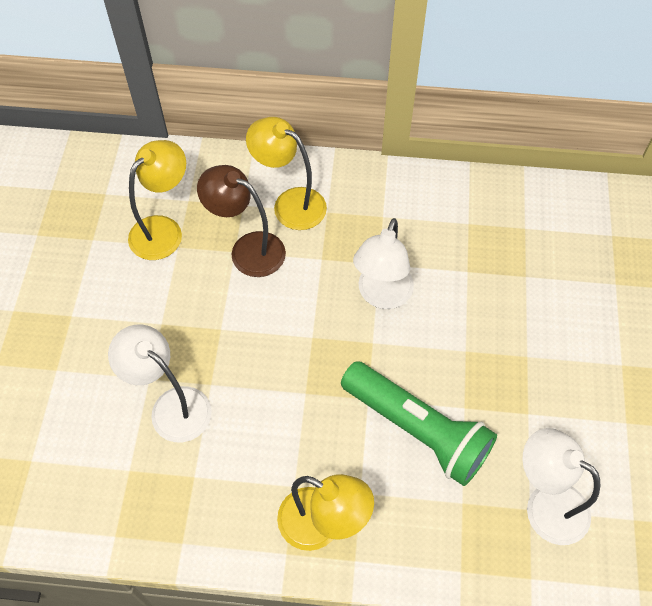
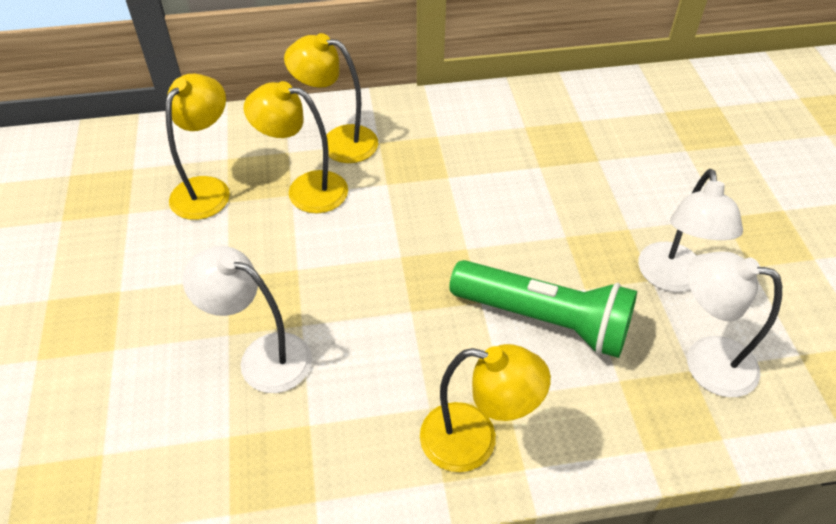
camera: 15 degrees left, 10 degrees down
brown lamp [197,165,286,277] -> yellow lamp [244,81,348,213]
white lamp [353,218,414,309] -> white lamp moved to [638,169,743,292]

